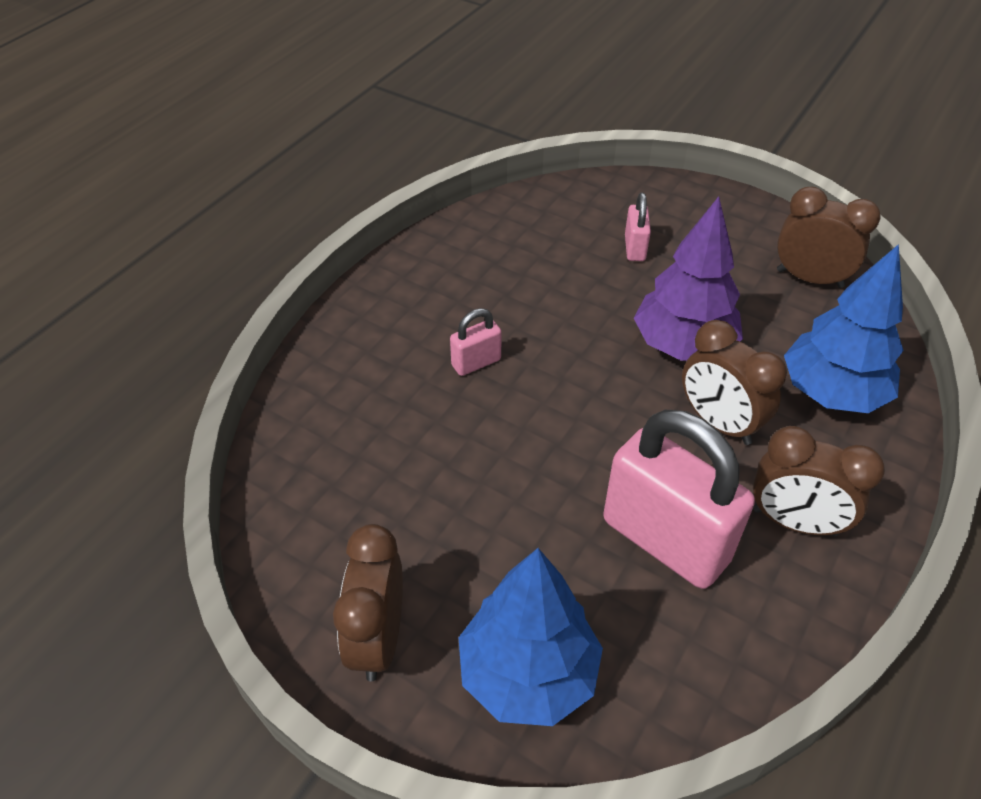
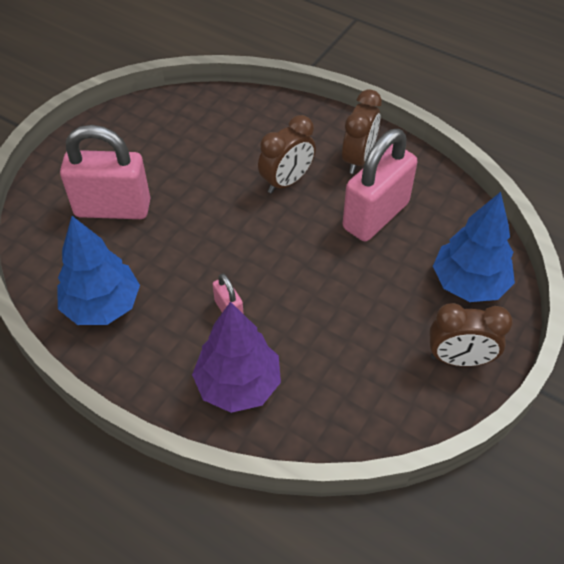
camera: 90 degrees left, 5 degrees up
pink padlock [625,193,651,261] -> pink padlock [60,125,150,219], size x2.22
purple tree [634,196,743,361] -> purple tree moved to [192,301,281,413]
brown clock [777,187,880,288] -> none
blue tree [784,244,904,413] -> blue tree moved to [57,216,140,325]

